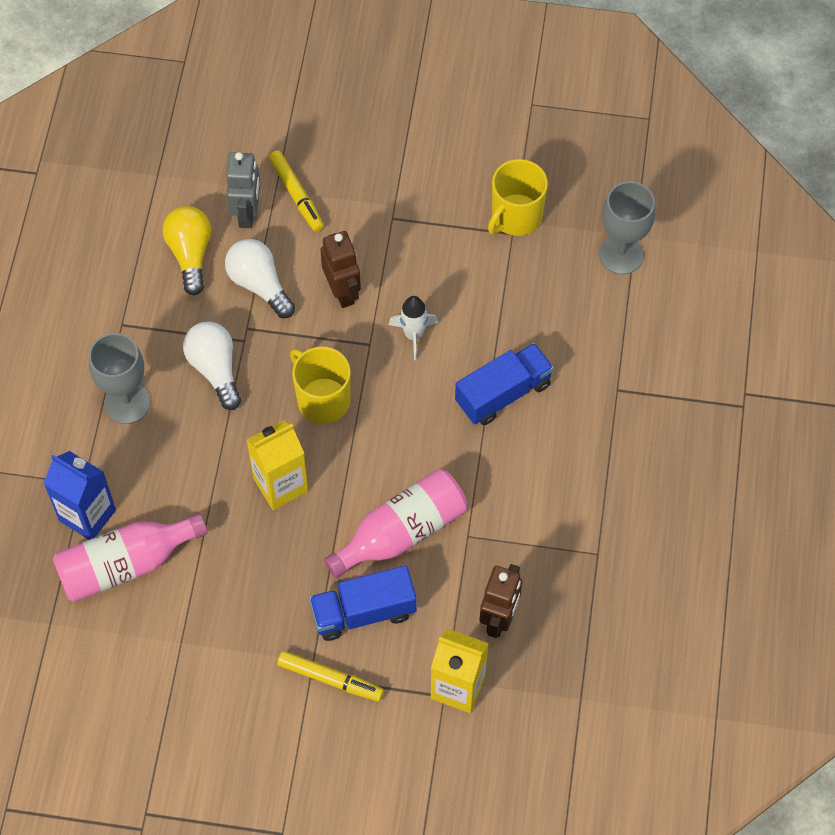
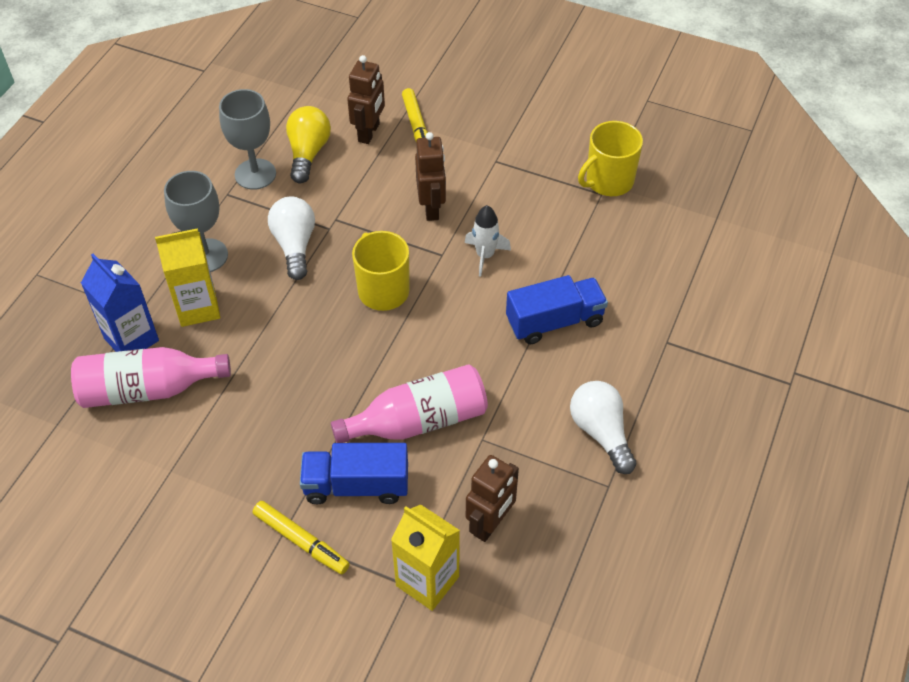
camera: 15 degrees right, 10 degrees down
white light bulb [225,239,295,318] -> white light bulb moved to [570,381,636,474]
grey robot [226,152,260,228] -> brown robot [347,55,385,144]
yellow carton [246,420,308,510] -> yellow carton moved to [155,228,220,327]
grey goblet [599,181,656,274] -> grey goblet moved to [219,89,276,190]

